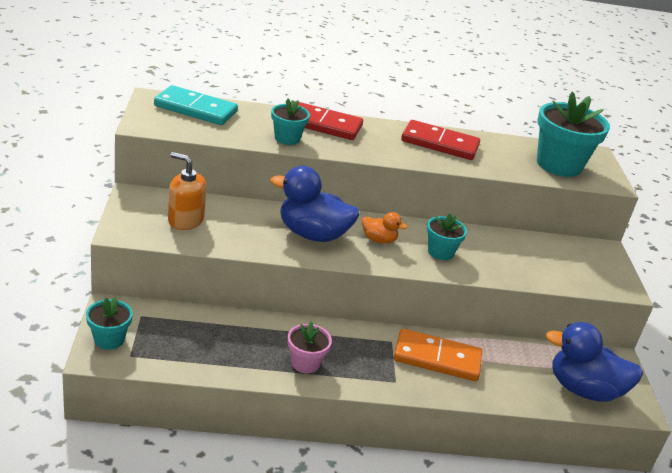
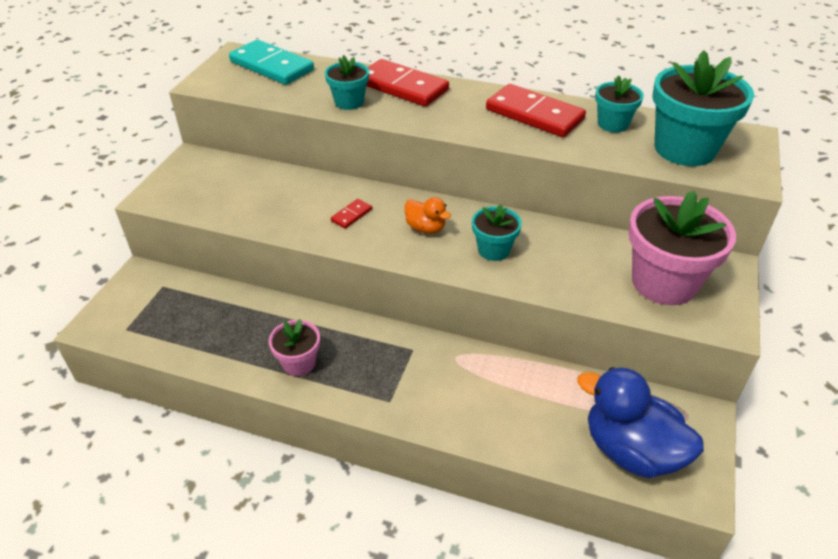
camera: 25 degrees right, 10 degrees up
turquoise flower pot [86,297,133,350] -> turquoise flower pot moved to [595,75,644,132]
orange soap dispenser [168,152,206,230] -> none
blue duck [270,166,360,242] -> red domino [331,199,372,229]
orange domino [394,329,482,381] -> none
none -> pink flower pot [628,190,736,305]

